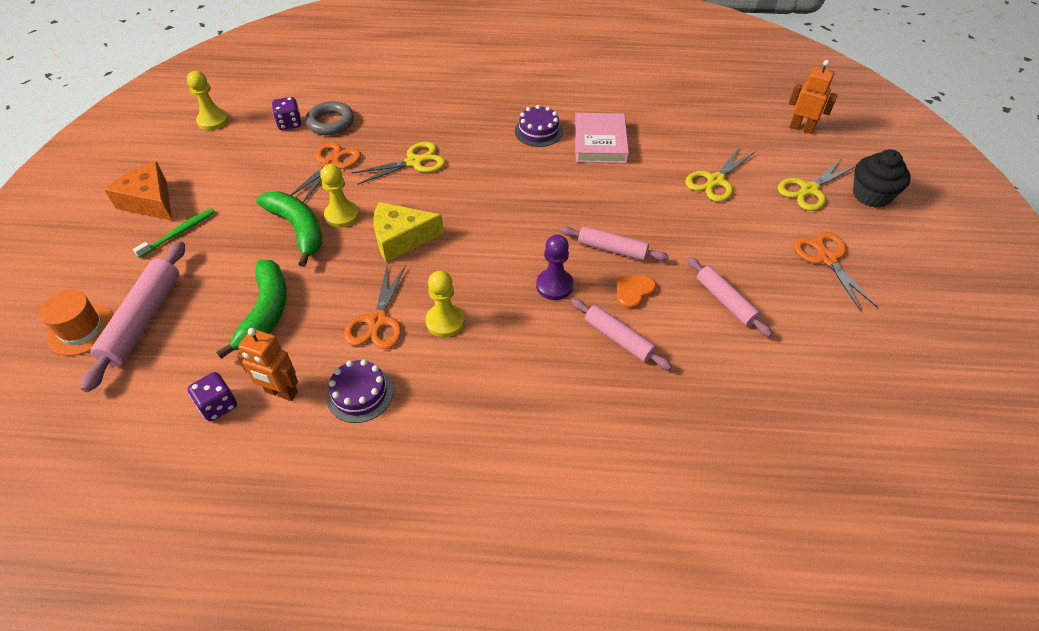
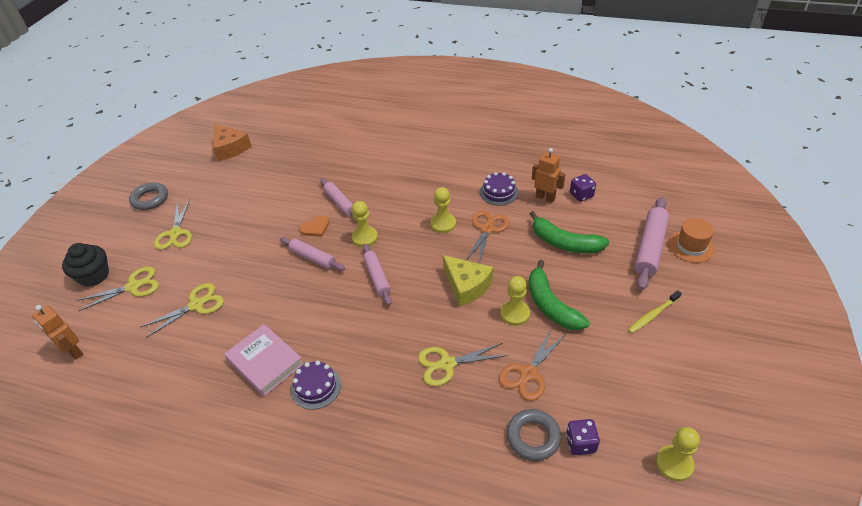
camera: 165 degrees left, 5 degrees down
orange cheese [105,162,172,221] -> orange cheese moved to [213,123,252,161]
green toothbrush [133,208,215,258] -> yellow toothbrush [628,290,682,334]
green banana [216,260,287,359] -> green banana turned 75 degrees counterclockwise [530,211,609,253]
yellow cheese [373,202,444,262] -> yellow cheese turned 45 degrees clockwise [443,255,493,307]
purple pawn [536,234,574,300] -> yellow pawn [352,201,378,247]
pink book [574,113,629,163] -> pink book turned 60 degrees counterclockwise [224,324,303,396]
pink rolling pin [687,257,772,337] -> pink rolling pin moved to [363,244,392,305]
orange scissors [794,232,878,312] -> yellow scissors [154,200,192,250]
none -> grey ring [129,182,168,210]

